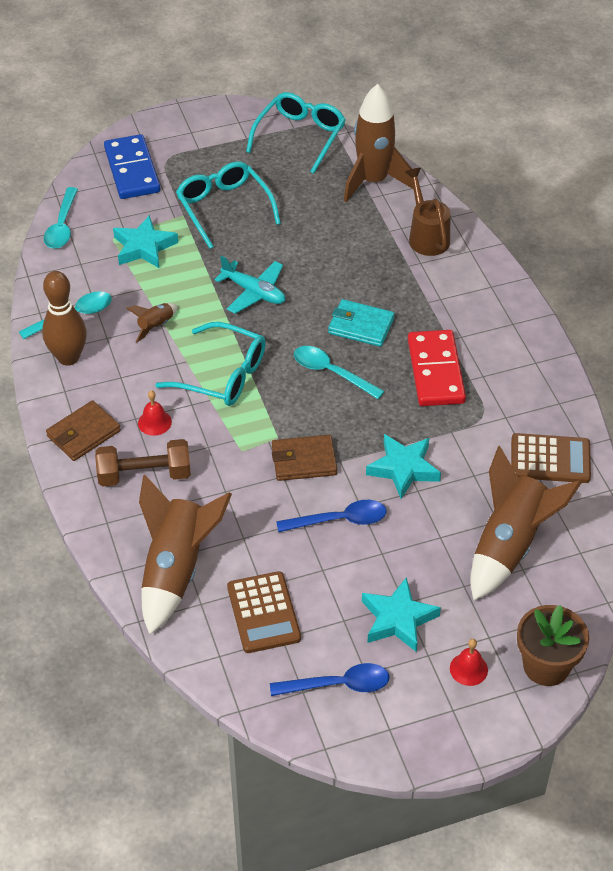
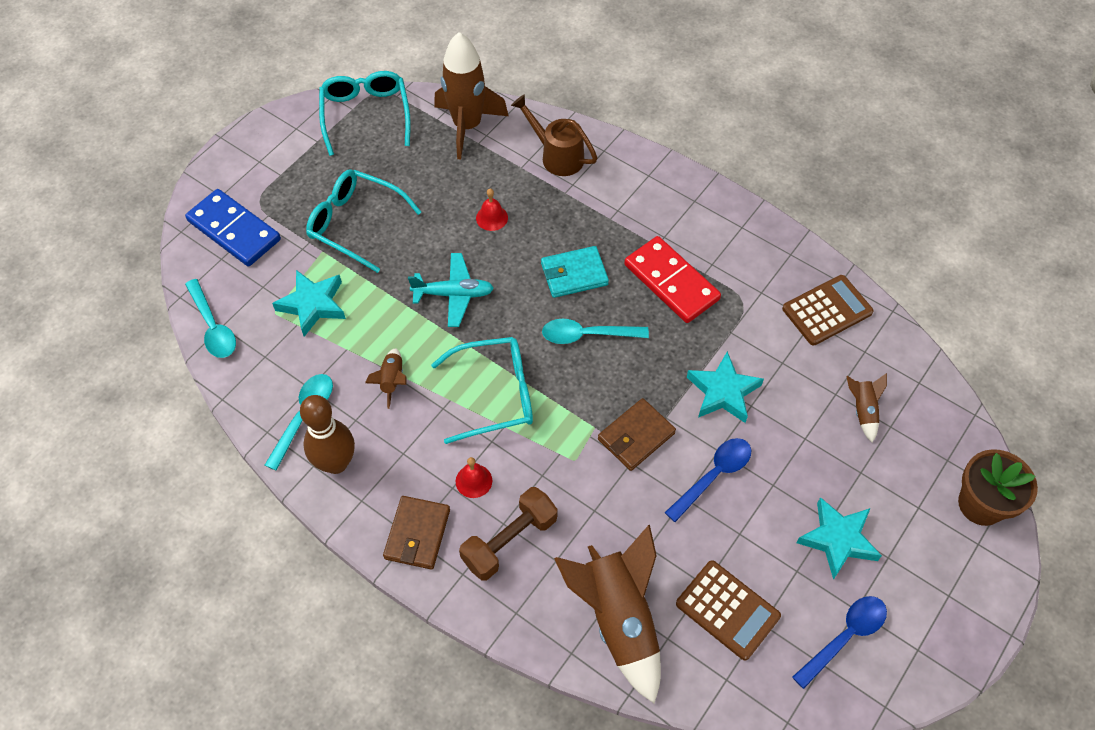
camera: 35 degrees left, 10 degrees up
red bell [450,639,488,686] -> red bell moved to [476,188,508,231]
brown rocket [470,446,582,601] -> brown rocket [846,373,887,443], size x0.46

